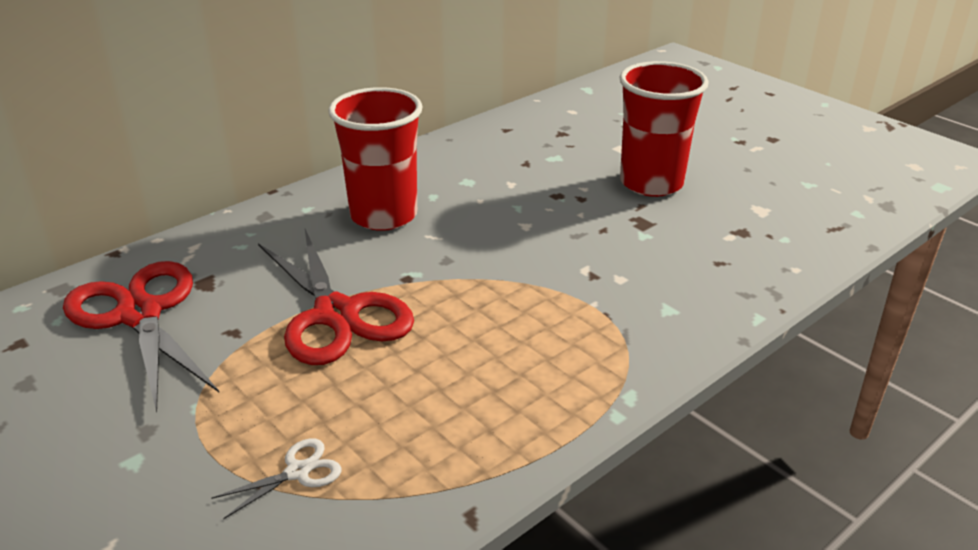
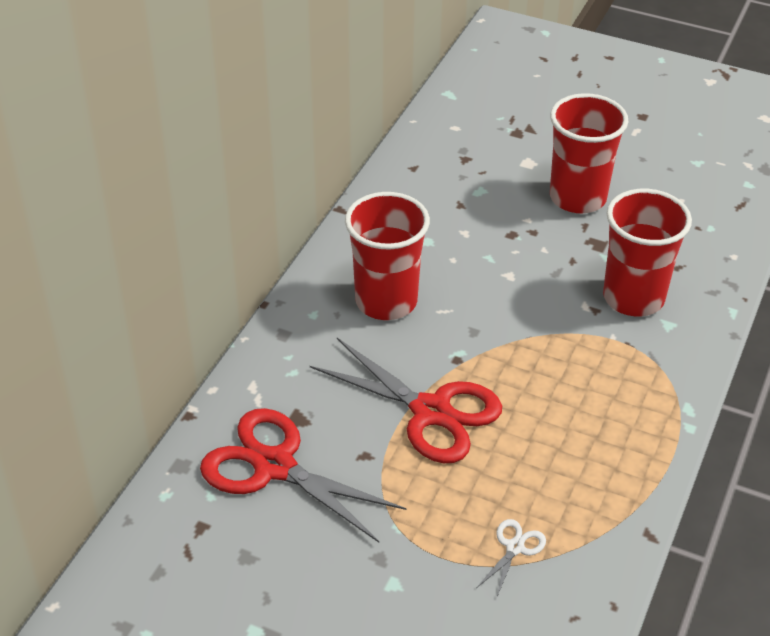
camera: 25 degrees left, 10 degrees up
none -> red cup [603,189,692,316]

